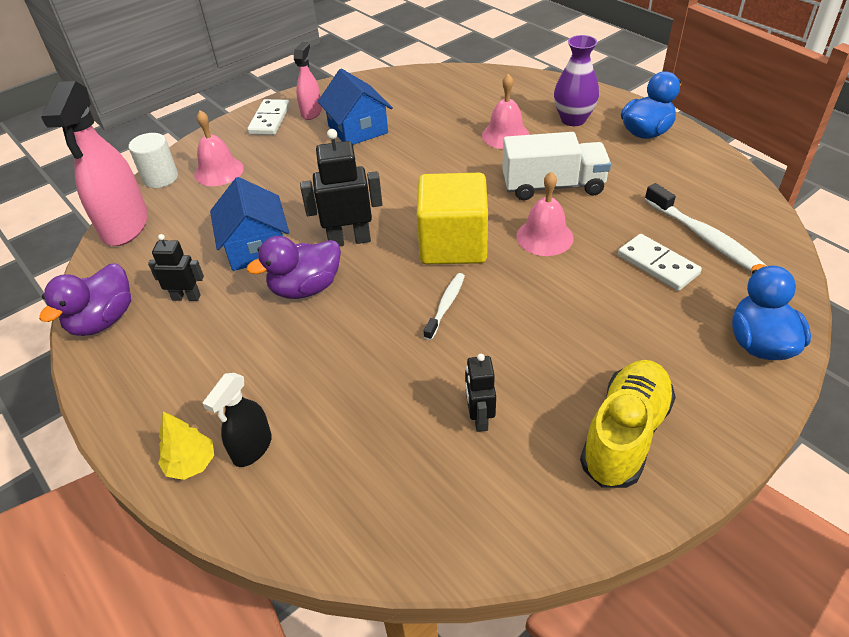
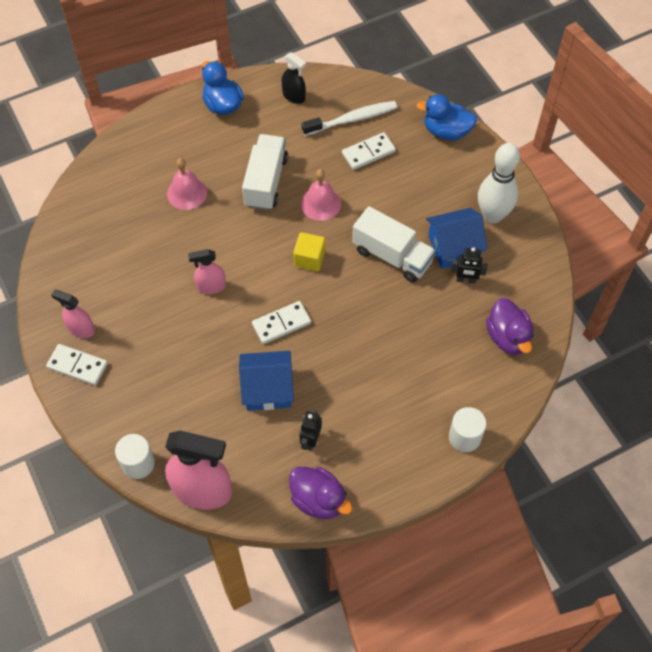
camera: 80 degrees left, 15 degrees up
yellow tree [158,411,214,480] -> white cylinder [449,407,486,452]
pink bell [194,111,244,186] -> none
black spray bottle [203,373,272,467] -> black spray bottle moved to [282,52,306,104]
purple duck [247,236,341,299] -> purple duck moved to [486,298,534,355]
black robot [300,129,383,246] -> white domino [252,301,311,344]
blue house [318,69,393,145] -> blue house moved to [426,208,488,269]
yellow cube [417,173,488,264] -> yellow cube [293,232,325,271], size x0.55
white toothbrush [424,273,465,340] -> none
purple vase [554,35,599,126] -> none
yellow shoe [580,360,676,488] -> white bowling pin [478,143,520,224]
none -> pink spray bottle [188,249,226,294]
none -> white truck [352,206,436,283]

